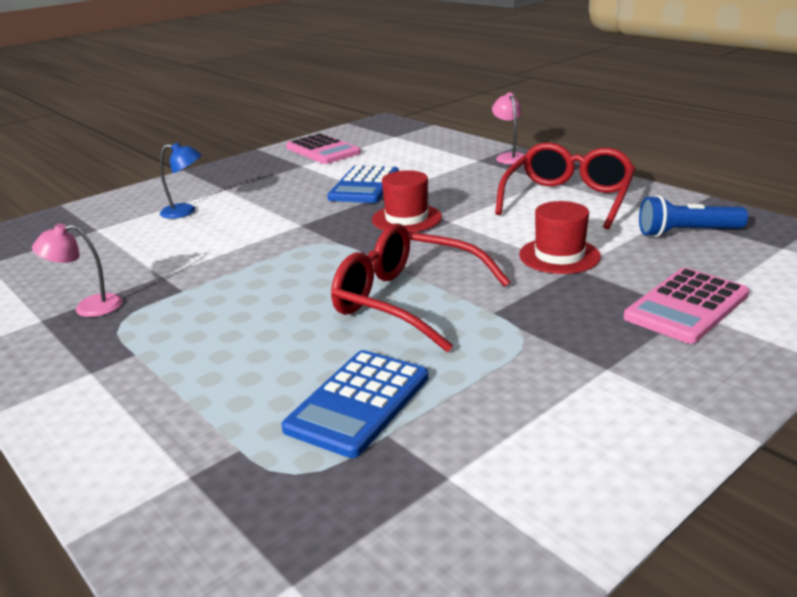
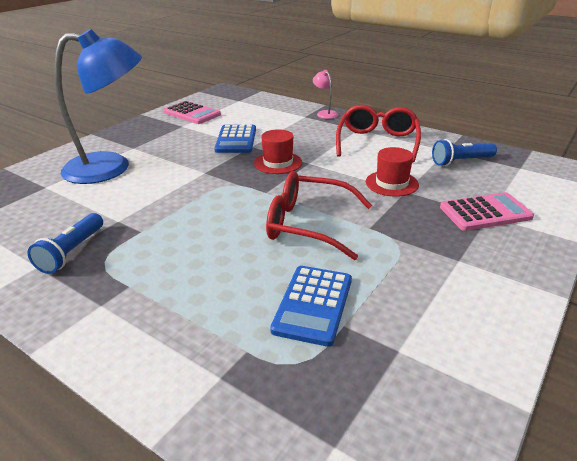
camera: 15 degrees left, 5 degrees up
pink lamp [32,224,123,317] -> blue flashlight [28,213,103,274]
blue lamp [160,142,202,219] -> blue lamp [54,29,142,184], size x2.49
pink calculator [623,268,749,344] -> pink calculator turned 135 degrees counterclockwise [440,192,534,231]

